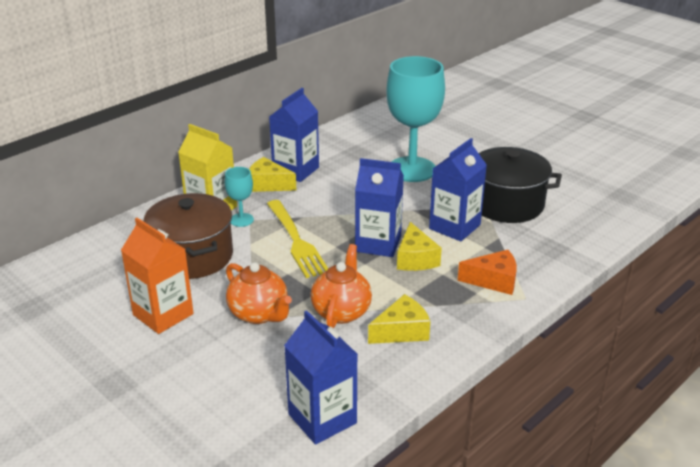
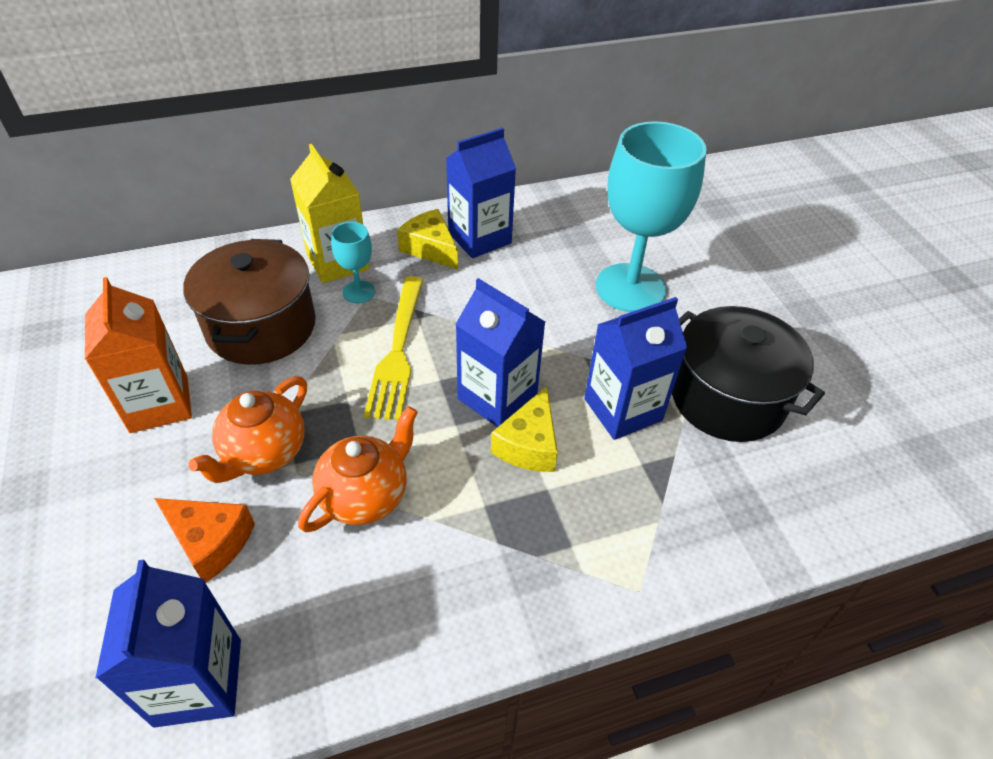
camera: 25 degrees right, 15 degrees up
orange teapot [226,262,292,324] -> orange teapot turned 45 degrees clockwise [188,377,307,483]
yellow cheese [368,294,430,344] -> none
orange cheese [458,250,517,295] -> orange cheese moved to [154,498,255,583]

